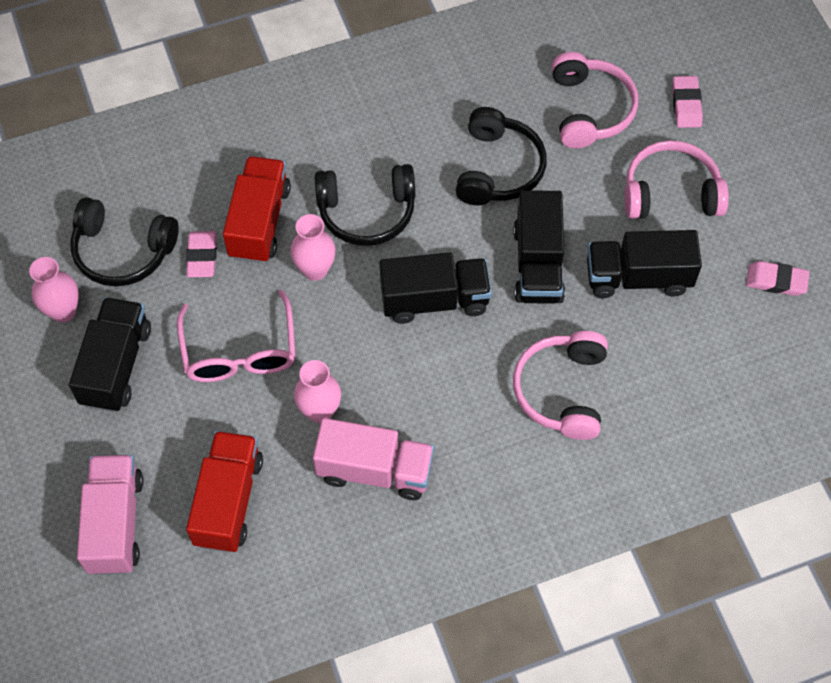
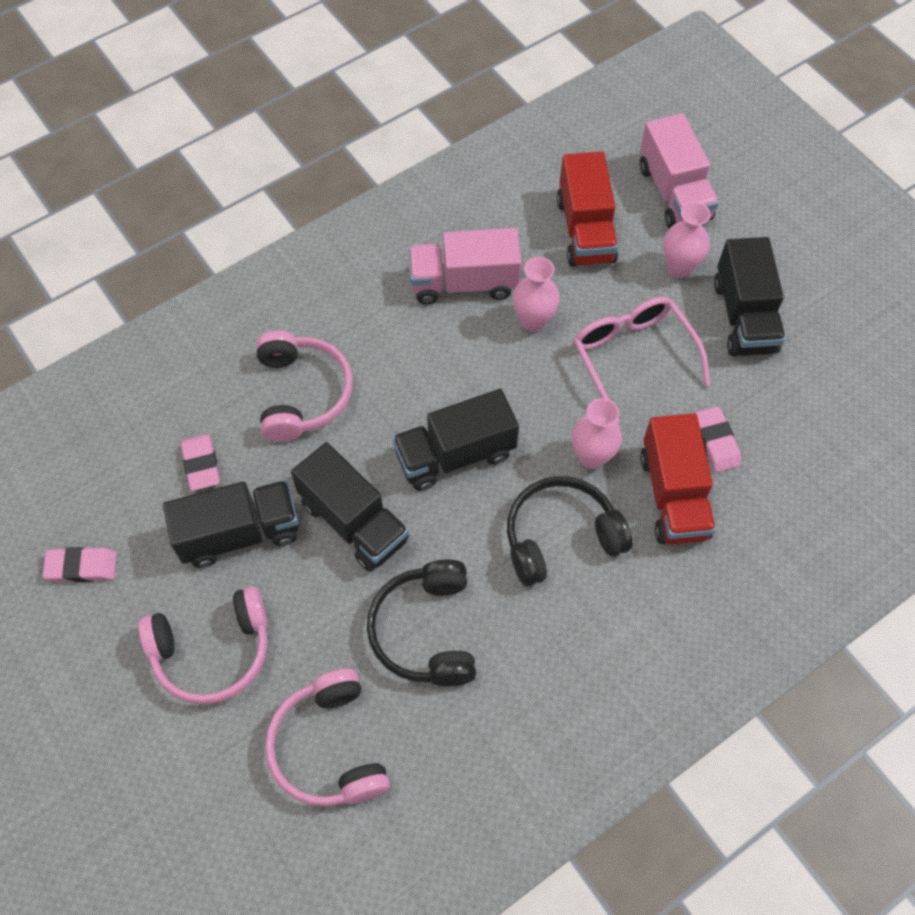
camera: 165 degrees right, 0 degrees up
pink vase [29,257,79,322] -> pink vase moved to [663,202,710,278]
black headphones [70,197,179,286] -> none
black truck [513,190,565,304] -> black truck turned 150 degrees clockwise [291,442,409,572]
pink eraser [672,76,703,128] -> pink eraser moved to [181,434,220,491]

